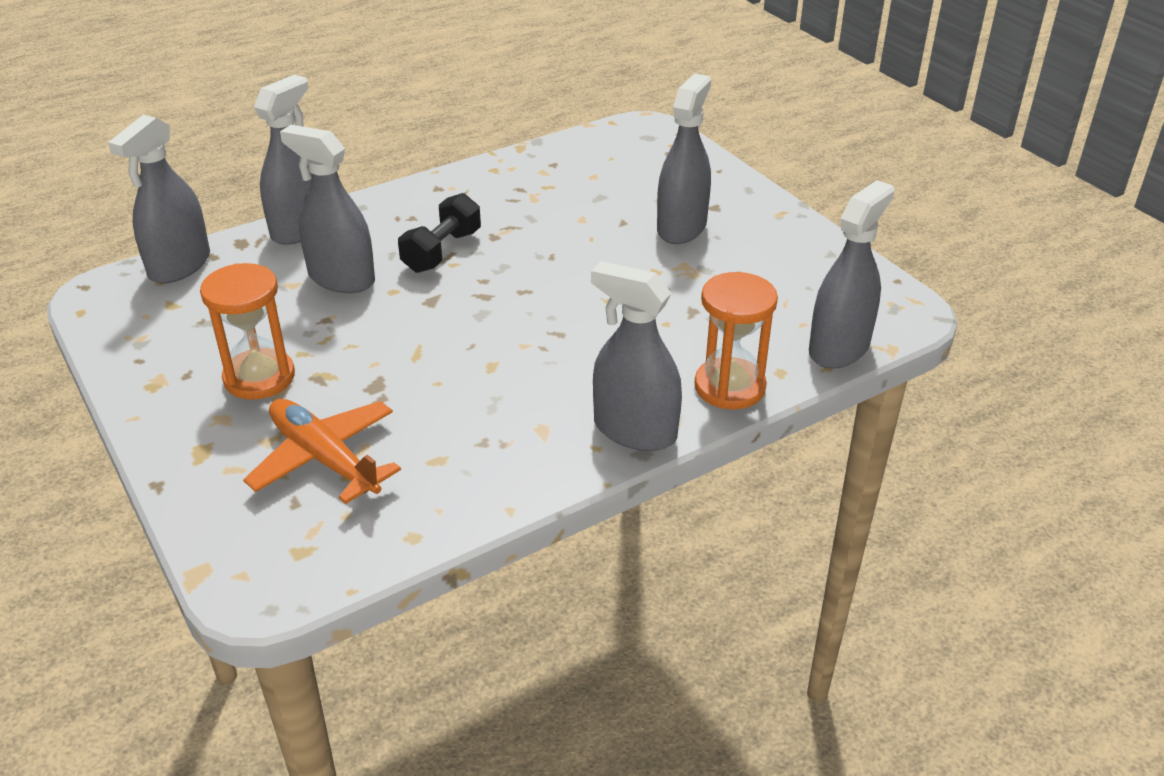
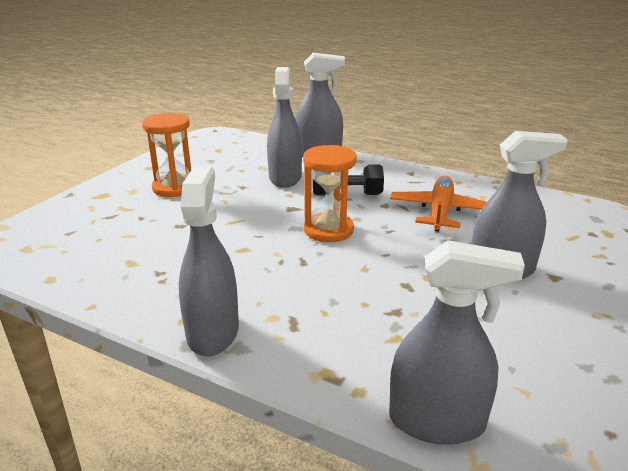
camera: 60 degrees right, 10 degrees down
grey spray bottle [108,115,210,283] -> none
orange plane [243,399,401,504] -> orange plane moved to [390,176,487,232]
orange hourglass [695,272,778,409] -> orange hourglass moved to [303,145,357,242]

